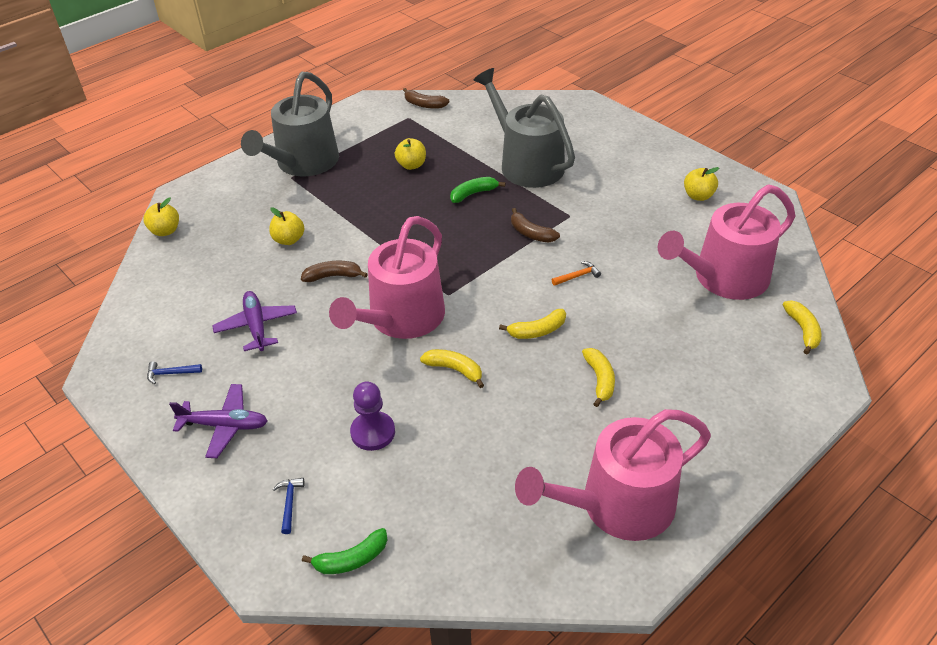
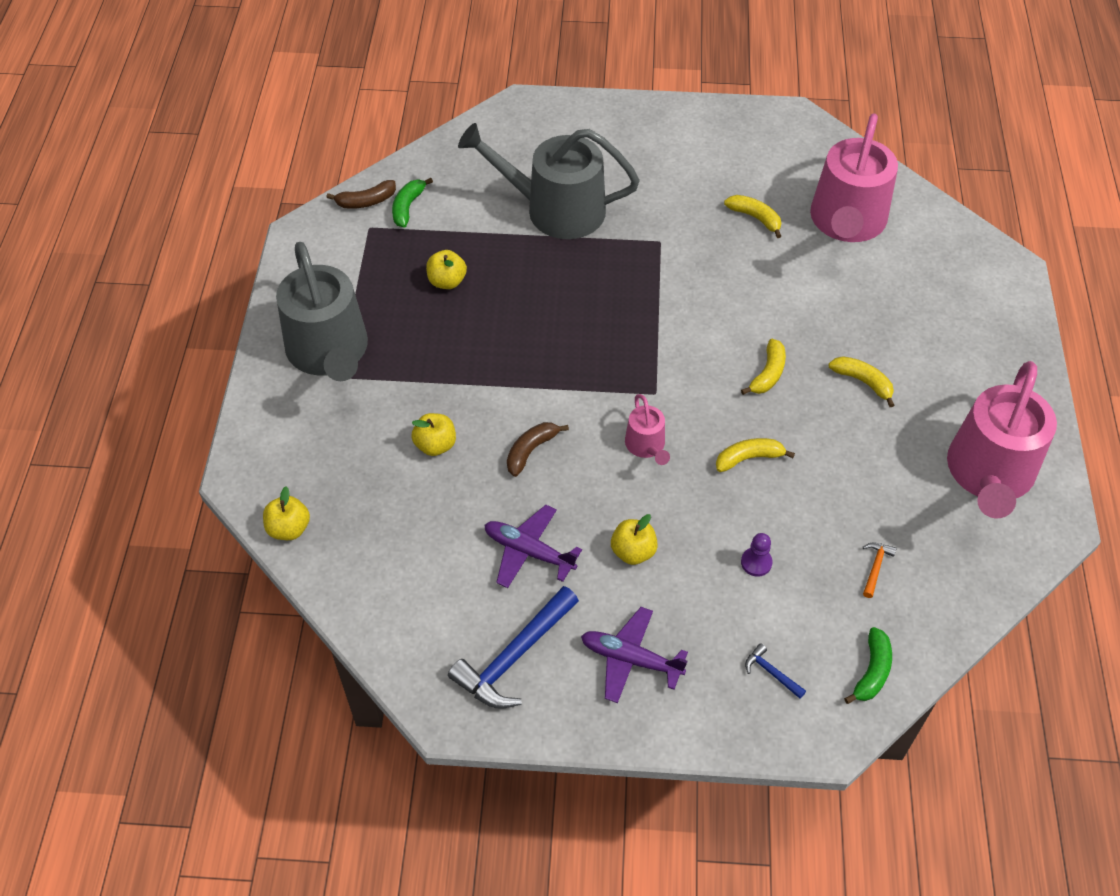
camera: 45 degrees left, 10 degrees up
blue hammer [147,361,202,384] -> blue hammer [448,586,579,709], size x2.26
purple plane [169,384,267,458] -> purple plane turned 120 degrees counterclockwise [581,607,688,703]
pink watering can [329,216,445,339] -> pink watering can [625,394,670,465], size x0.46
purple pawn [350,382,395,451] -> purple pawn [741,533,773,577], size x0.64
green banana [450,177,505,203] -> green banana moved to [392,178,433,227]
brown banana [511,208,560,243] -> none
orange hammer [552,261,601,286] -> orange hammer moved to [863,543,897,598]
yellow apple [684,167,719,201] -> yellow apple moved to [611,514,658,565]
yellow banana [783,300,822,355] -> yellow banana moved to [724,195,781,238]

